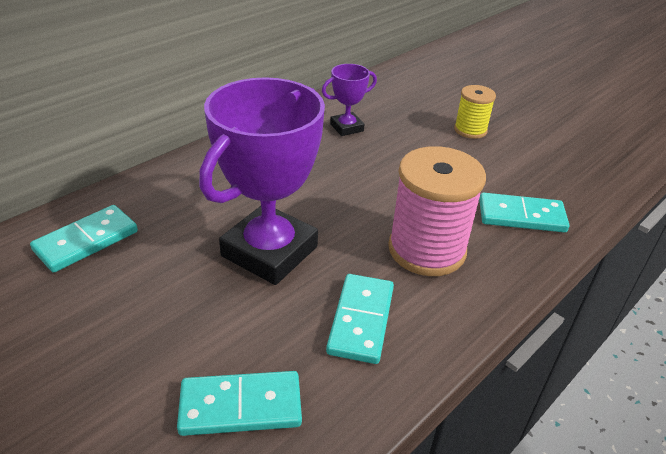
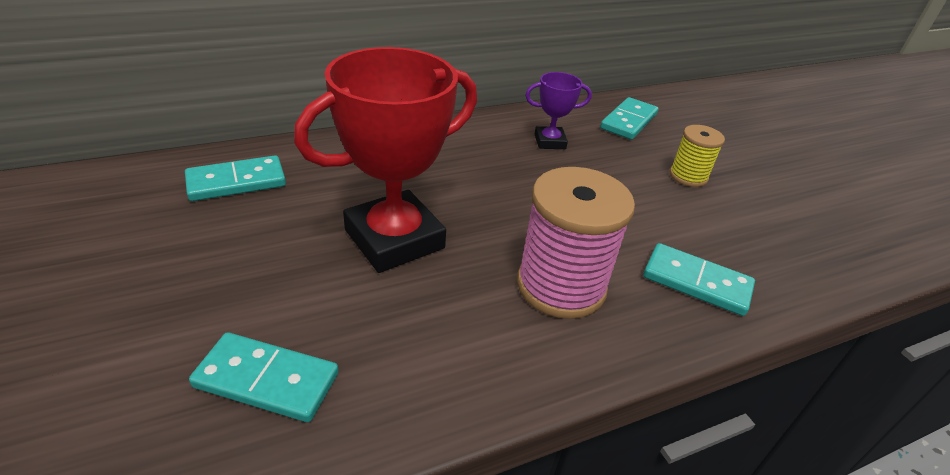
camera: 20 degrees right, 0 degrees up
purple trophy [199,77,325,285] -> red trophy [294,47,477,273]
turquoise domino [326,274,394,364] -> turquoise domino moved to [600,97,659,140]

